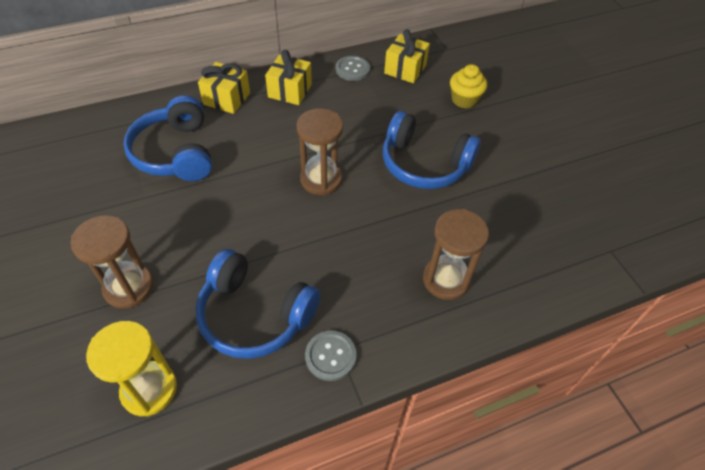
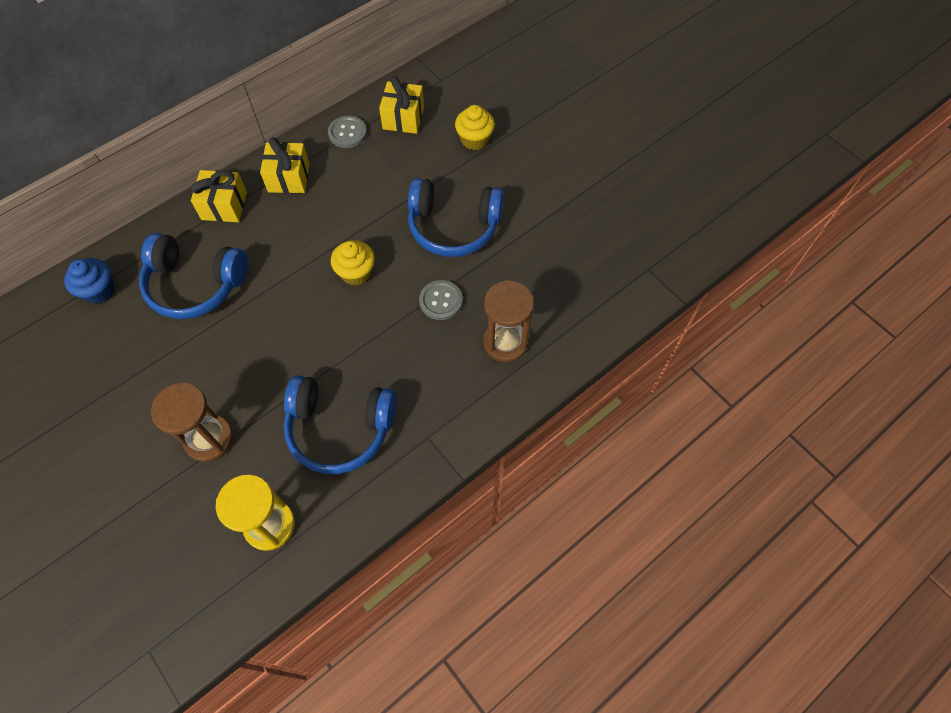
camera: 15 degrees left, 10 degrees up
blue headphones [123,95,212,181] -> blue headphones turned 45 degrees counterclockwise [139,233,248,319]
brown hourglass [297,108,343,195] -> yellow cupcake [331,240,375,285]
grey button [305,330,357,381] -> grey button moved to [419,280,463,320]
none -> blue cupcake [64,258,115,304]

